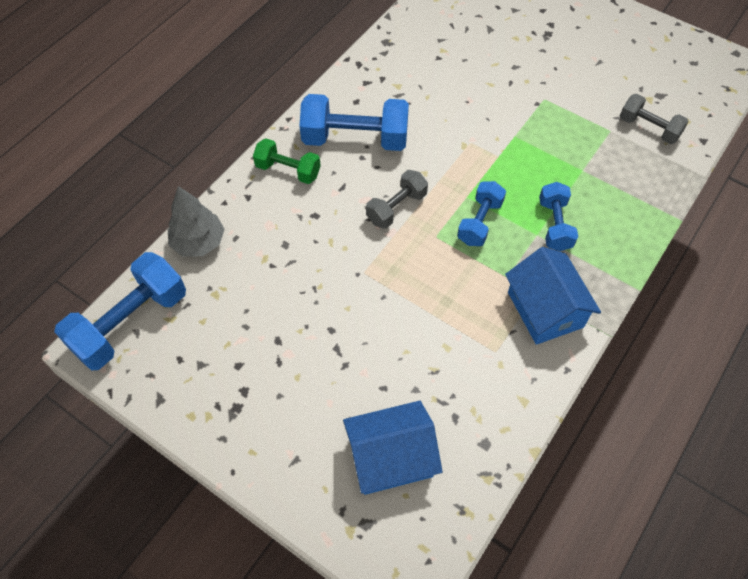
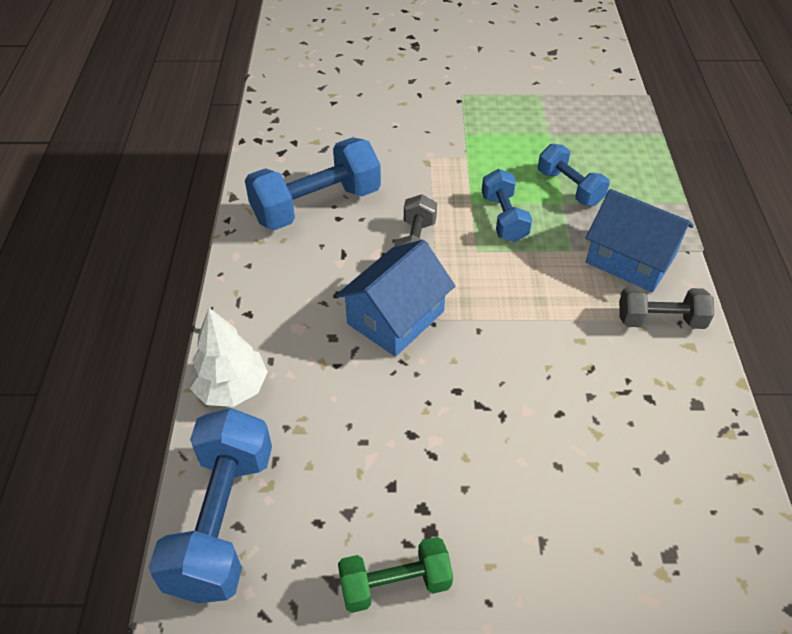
camera: 35 degrees left, 10 degrees down
grey tree [168,186,225,256] -> white tree [190,308,268,407]
green dumbbell [253,139,321,184] -> green dumbbell moved to [338,537,453,613]
blue house [343,401,442,495] -> blue house moved to [336,240,455,357]
grey dumbbell [620,94,689,144] -> grey dumbbell moved to [619,287,714,329]

